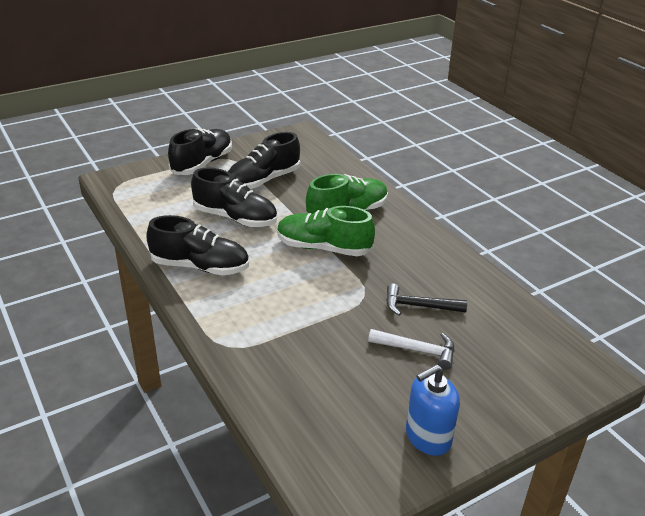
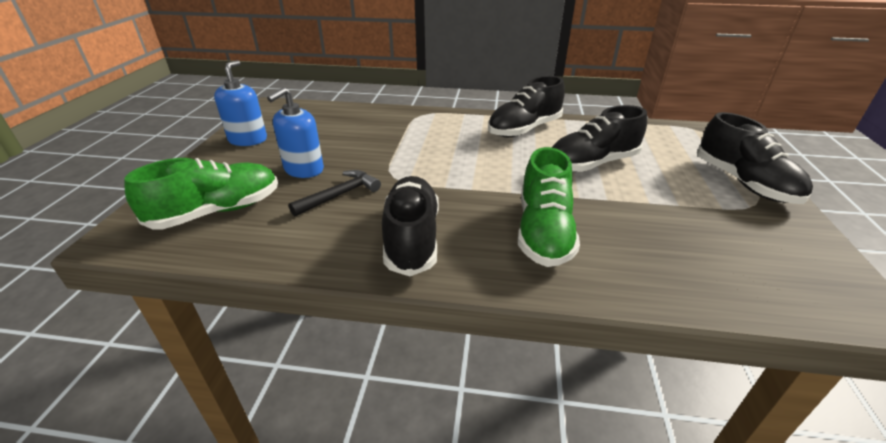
camera: 130 degrees right, 0 degrees up
black shoe [228,132,300,189] -> black shoe moved to [382,176,439,276]
green shoe [277,206,375,256] -> green shoe moved to [124,158,278,229]
white hammer [368,329,454,370] -> blue soap dispenser [267,87,324,178]

